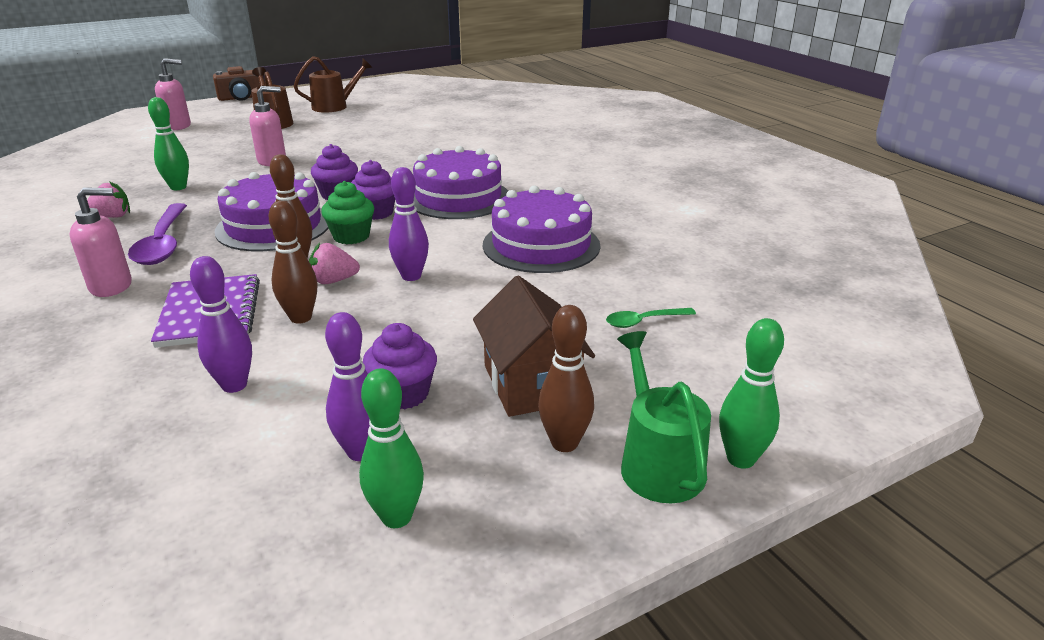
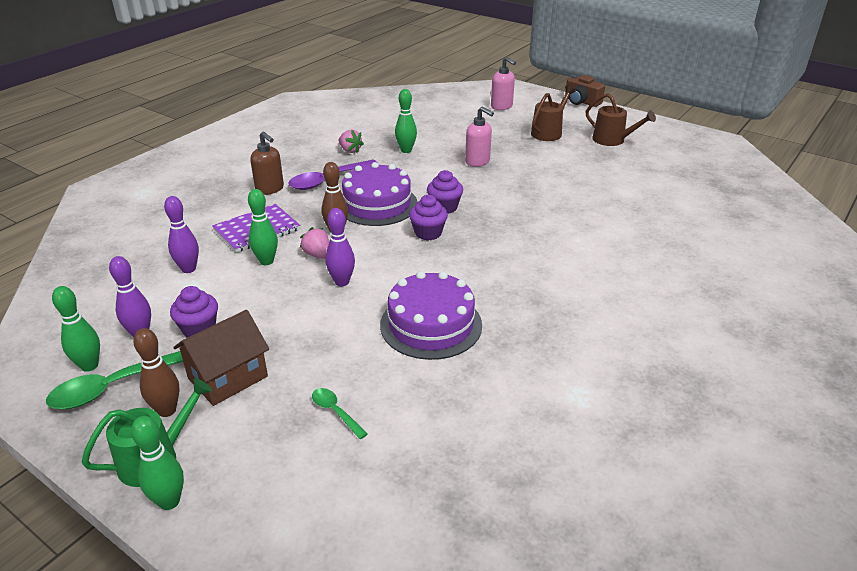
camera: 65 degrees right, 5 degrees up
pink soap dispenser [69,187,132,297] -> brown soap dispenser [250,132,284,195]
brown bowling pin [269,201,317,324] -> green bowling pin [248,189,278,265]
green cupcake [321,181,374,244] -> none
purple cake [413,146,508,219] -> none
none -> green spoon [46,351,183,409]

